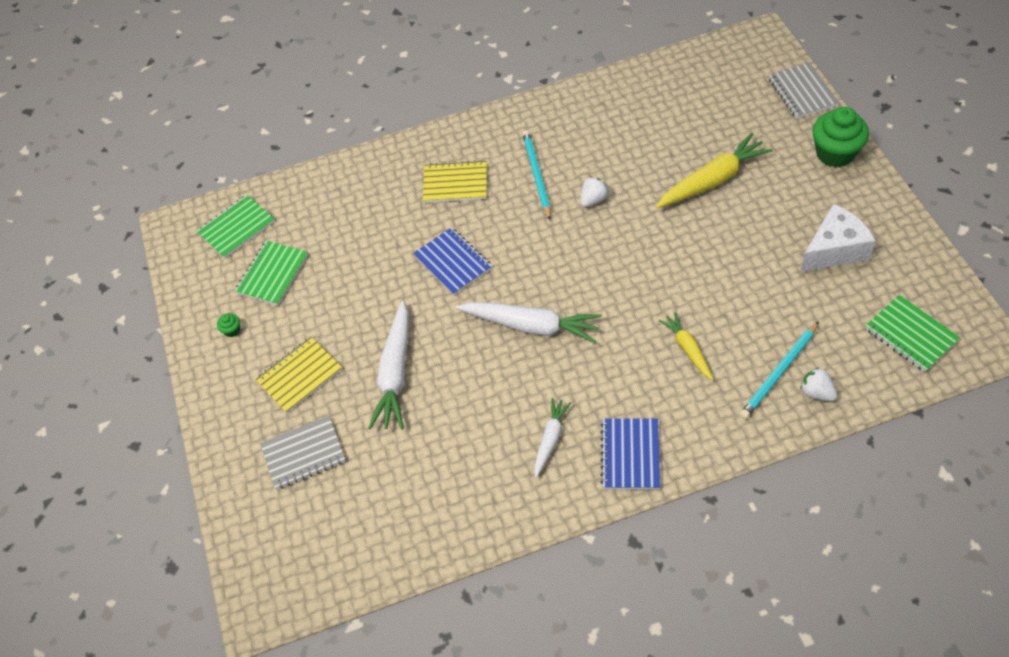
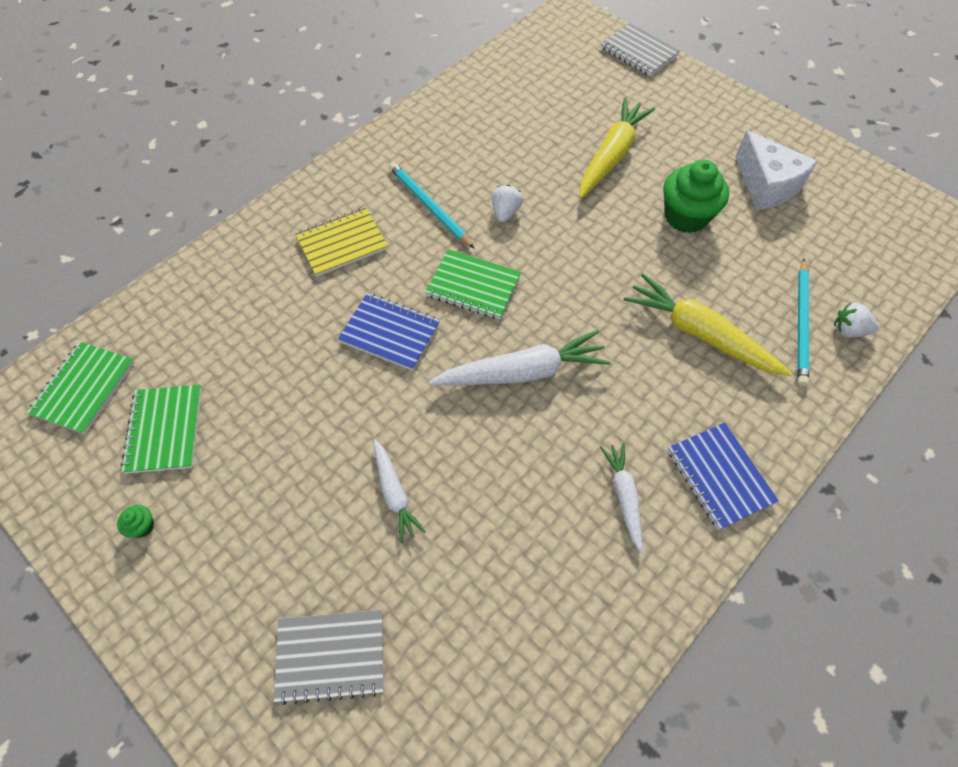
camera: 35 degrees left, 5 degrees up
yellow notebook [255,337,342,413] -> none
grey notebook [260,416,346,490] -> grey notebook turned 45 degrees clockwise [274,610,384,705]
white carrot [368,301,409,429] -> white carrot [373,439,426,543], size x0.57
yellow carrot [659,312,714,381] -> yellow carrot [624,274,792,376], size x1.75
white cheese [800,203,876,272] -> white cheese turned 120 degrees clockwise [735,130,818,210]
green cupcake [812,107,869,167] -> green cupcake moved to [663,159,729,233]
green notebook [865,295,960,372] -> green notebook moved to [425,249,521,319]

